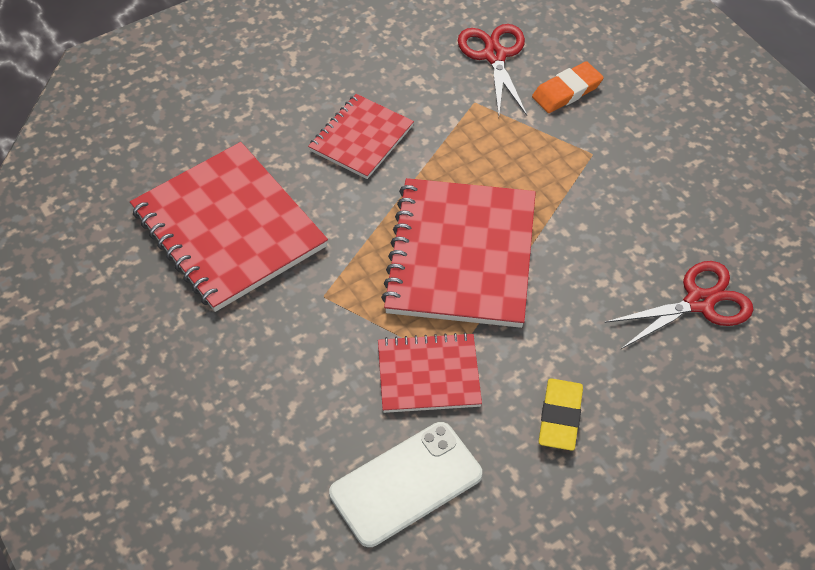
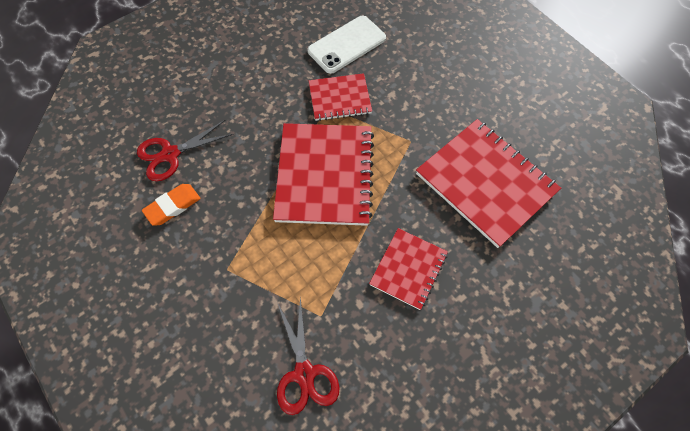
camera: 175 degrees right, 10 degrees up
orange eraser [532,61,604,113] -> orange eraser moved to [142,184,201,226]
yellow eraser [539,378,583,451] -> none

